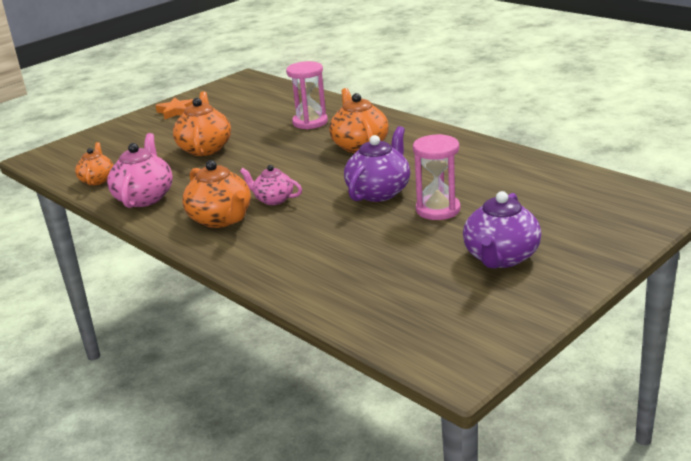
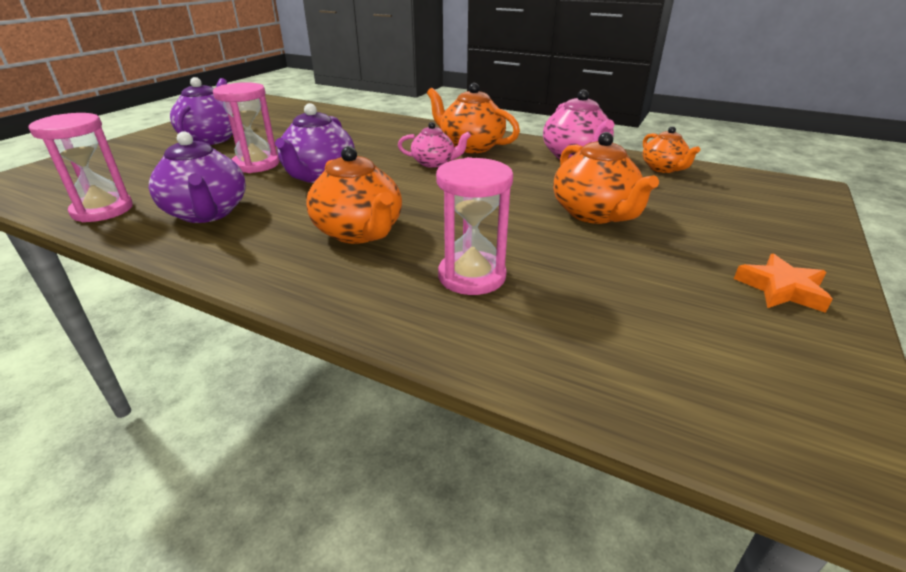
camera: 160 degrees right, 5 degrees up
none -> pink hourglass [28,113,133,222]
none -> purple teapot [149,131,246,223]

